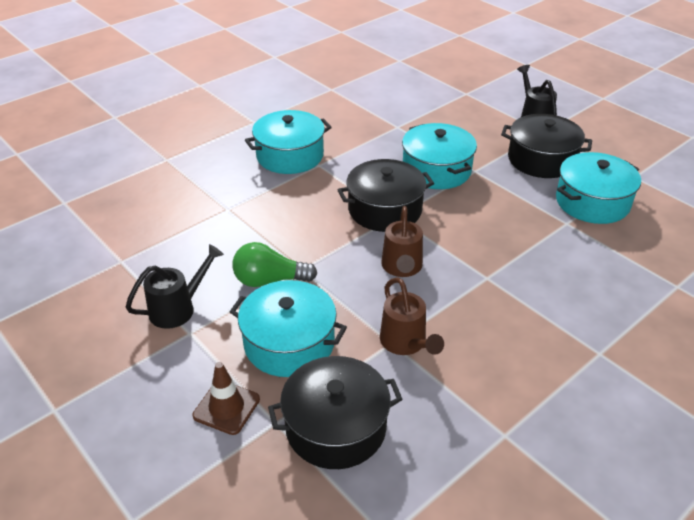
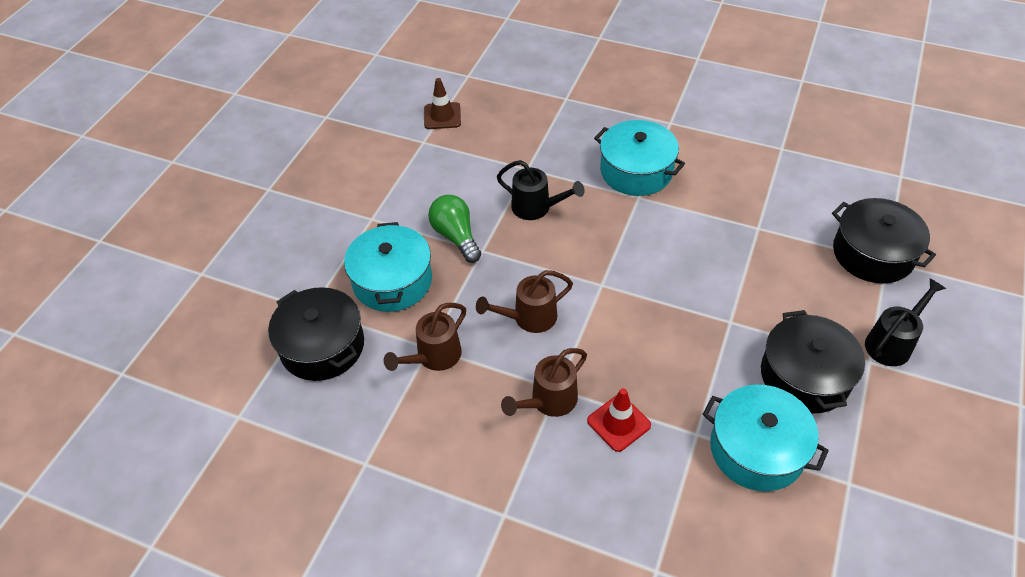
camera: 65 degrees right, 10 degrees up
black watering can [126,244,224,329] -> black watering can moved to [497,160,585,220]
brown traffic cone [193,362,260,435] -> brown traffic cone moved to [424,78,461,129]
black pot [338,159,434,232] -> black pot moved to [832,198,936,284]
turquoise pot [402,123,477,189] -> none
none -> brown watering can [501,348,587,417]
none -> red traffic cone [587,388,651,452]

